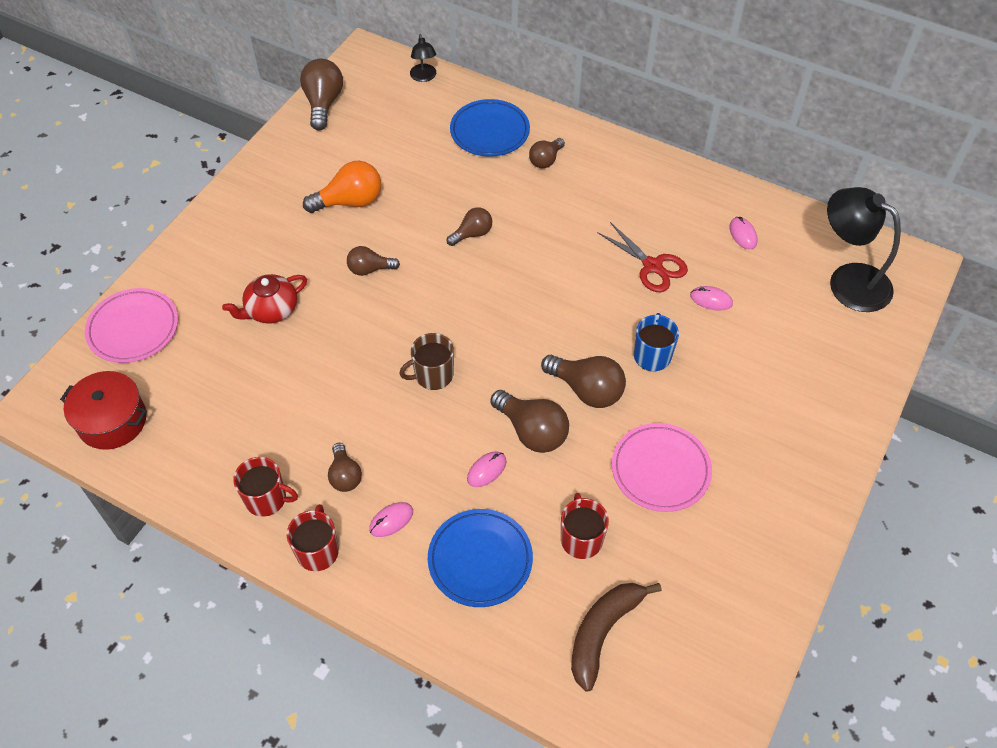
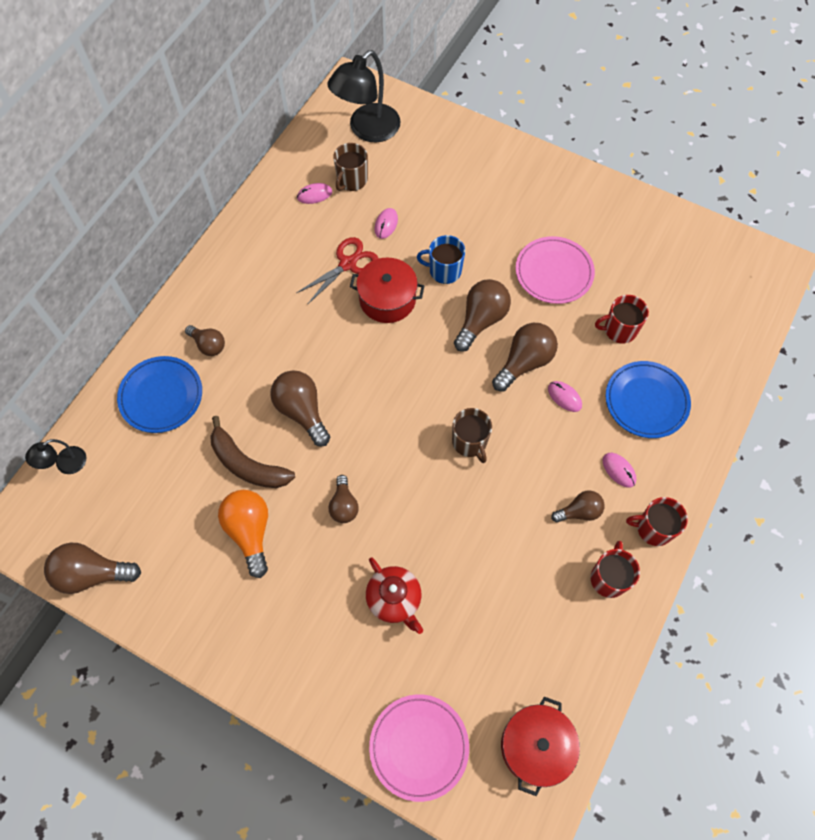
camera: 90 degrees left, 10 degrees up
black lamp [410,34,436,82] -> black lamp turned 150 degrees clockwise [25,439,86,474]
brown light bulb [447,207,492,246] -> brown light bulb [270,370,330,447], size x1.62
brown banana [571,583,662,692] -> brown banana moved to [210,416,295,488]
none -> brown mug [333,143,368,191]
none -> red pot [350,258,424,323]

